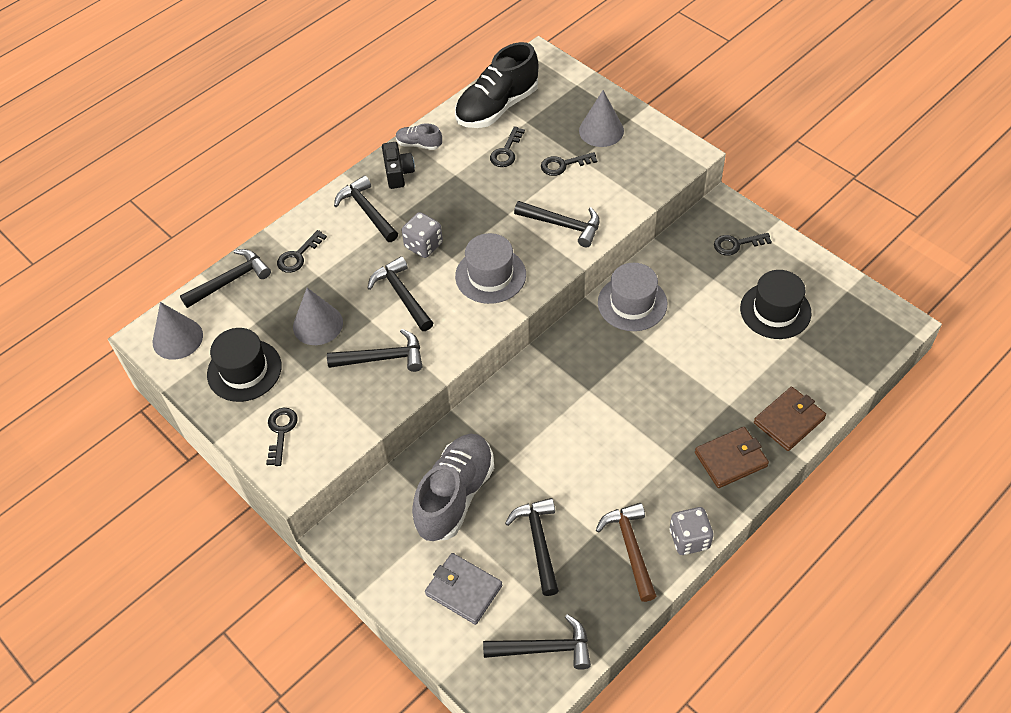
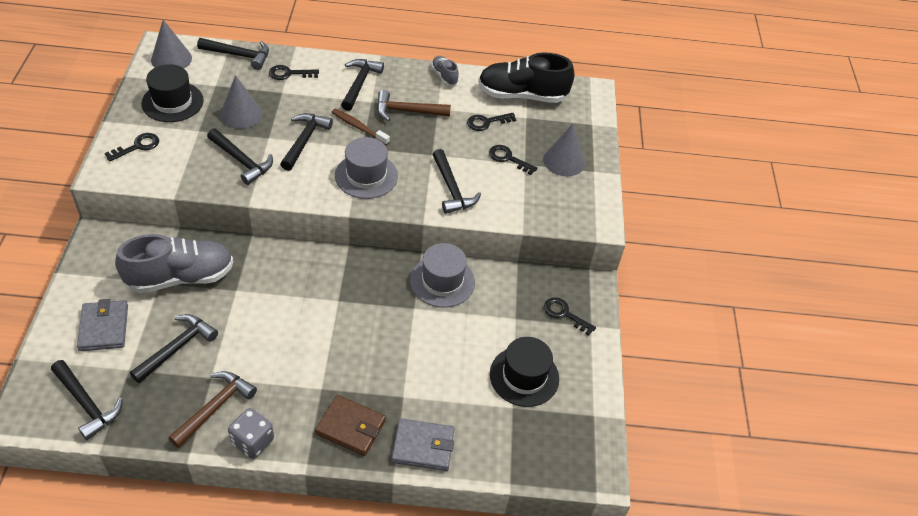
camera: 40 degrees right, 5 degrees down
black camera [382,142,415,189] -> none
grey dice [401,212,443,258] -> brown toothbrush [332,109,390,145]
brown wallet [754,387,826,451] -> grey wallet [392,419,454,471]
none -> brown hammer [377,90,451,121]

